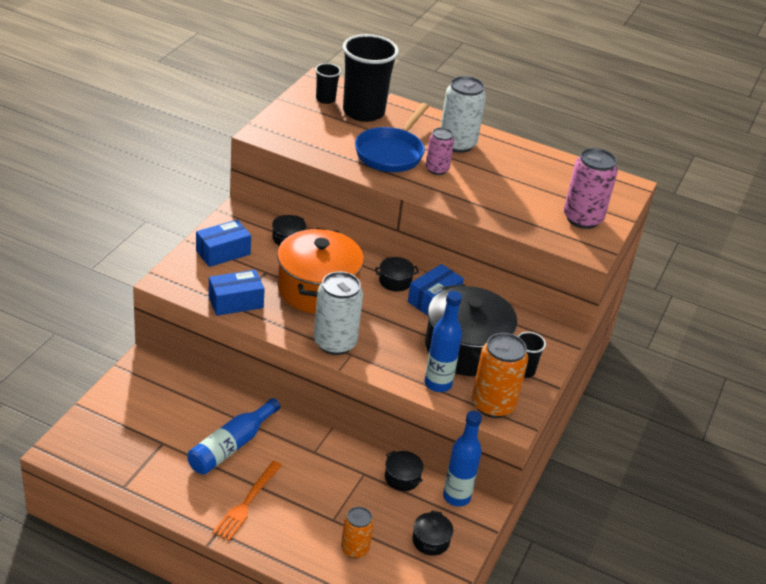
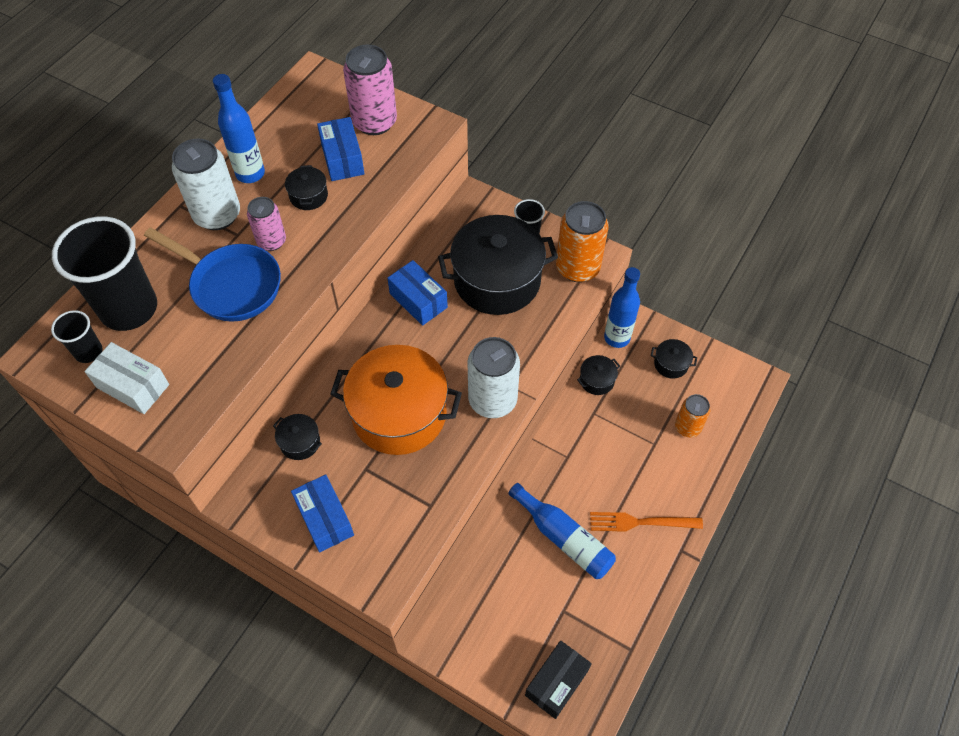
camera: 80 degrees left, 20 degrees up
blue box [209,270,265,316] -> blue box moved to [317,117,365,181]
orange fork [213,461,282,541] -> orange fork turned 150 degrees clockwise [590,512,703,532]
black pot [375,257,419,291] -> black pot moved to [285,165,328,210]
blue bottle [425,291,462,392] -> blue bottle moved to [213,74,265,183]
none -> white box [85,342,169,414]
none -> black box [525,640,592,719]

